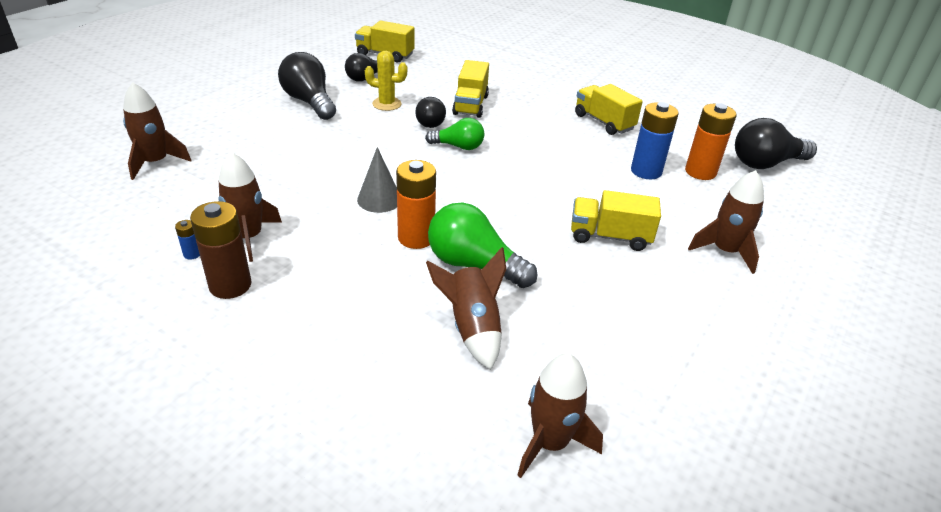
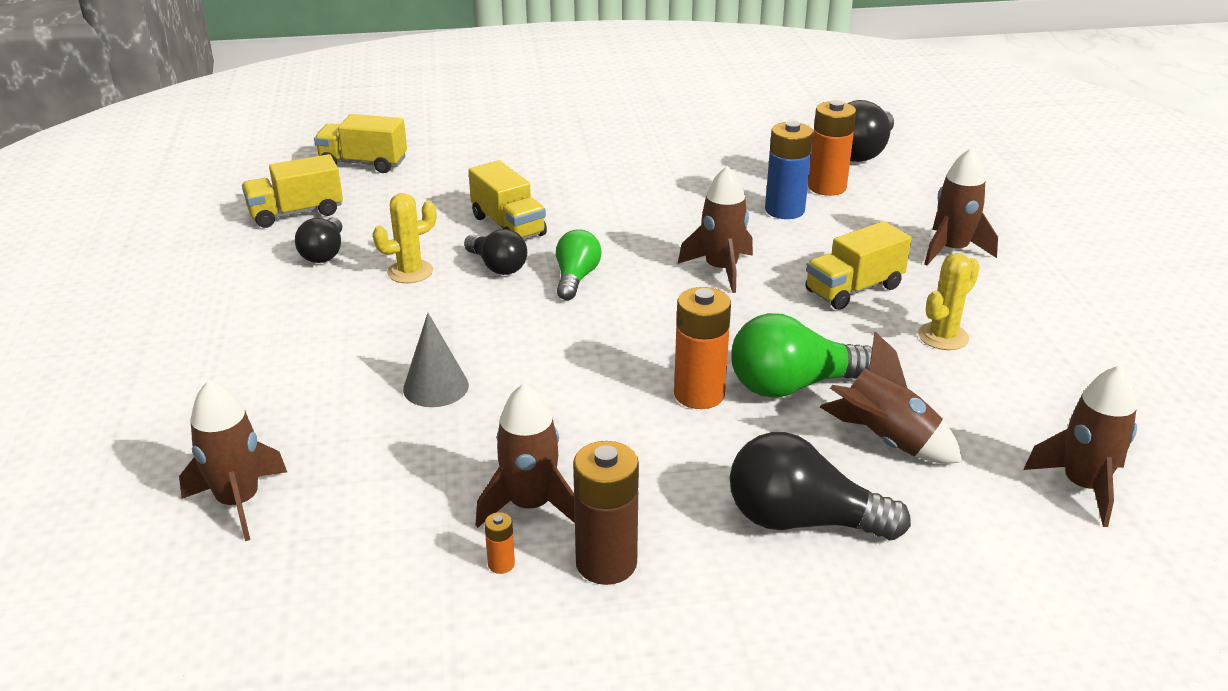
camera: 40 degrees left, 5 degrees down
blue battery [175,220,200,259] -> orange battery [484,512,515,574]
black light bulb [278,52,336,120] -> black light bulb moved to [730,432,911,540]
grey cone [357,147,397,213] -> grey cone moved to [403,313,469,407]
green light bulb [425,118,484,150] -> green light bulb turned 45 degrees counterclockwise [556,229,602,300]
yellow truck [575,84,643,135] -> yellow truck moved to [314,114,407,173]
none -> brown rocket [678,165,753,293]
none -> yellow cactus [918,253,980,350]

